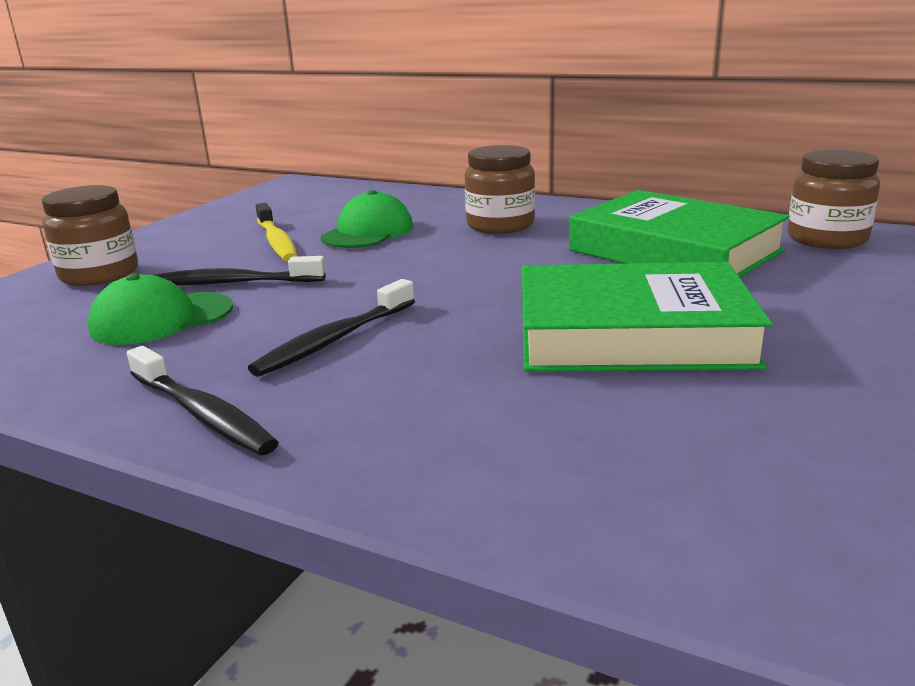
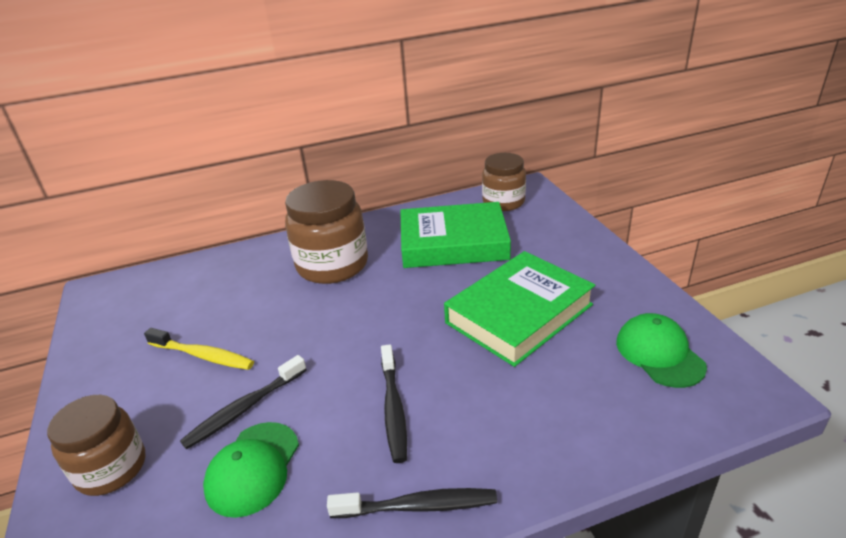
camera: 45 degrees left, 10 degrees up
green cap [321,190,413,248] -> green cap moved to [616,313,707,388]
brown jar [465,145,535,234] -> brown jar [285,180,368,284], size x1.53

